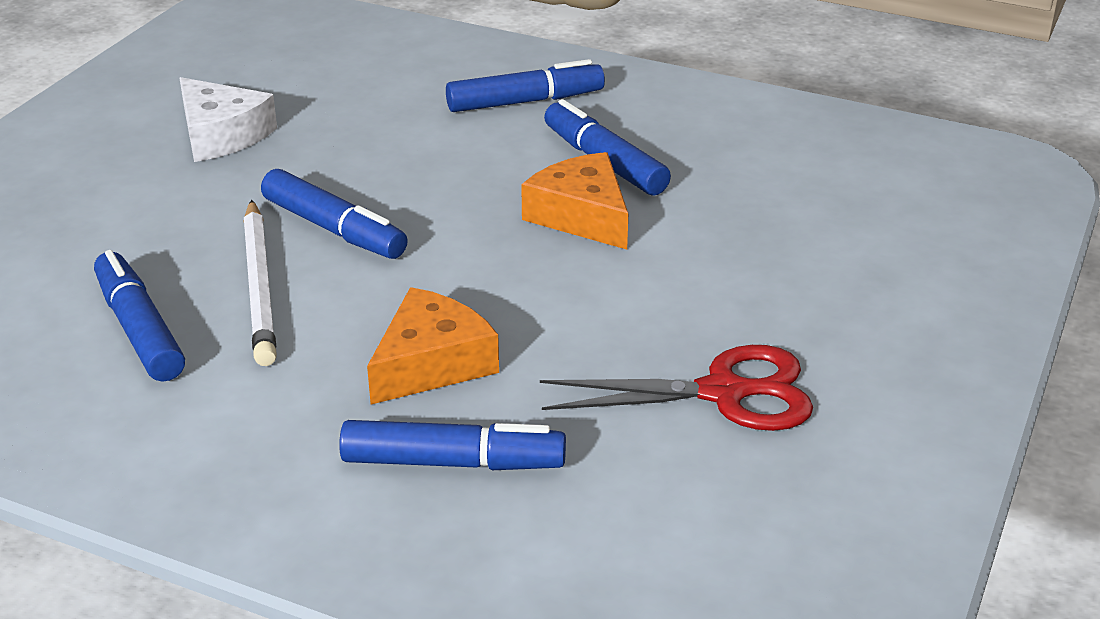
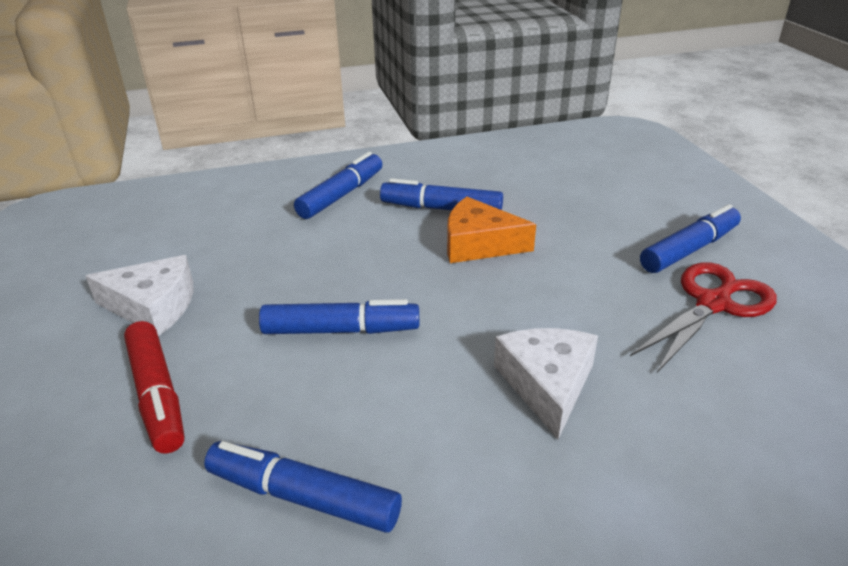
camera: 40 degrees left, 0 degrees up
white pencil [243,200,277,366] -> none
blue marker [339,420,566,470] -> blue marker moved to [640,204,741,273]
orange cheese [367,287,499,404] -> white cheese [494,328,598,439]
none -> red marker [124,321,184,454]

